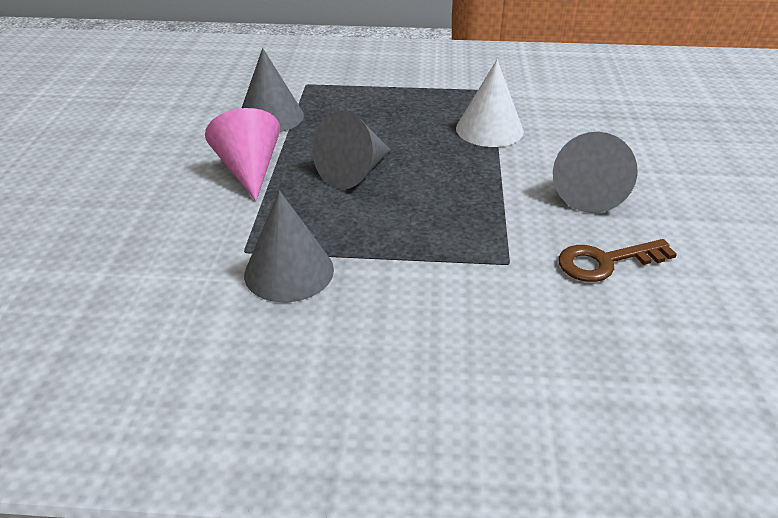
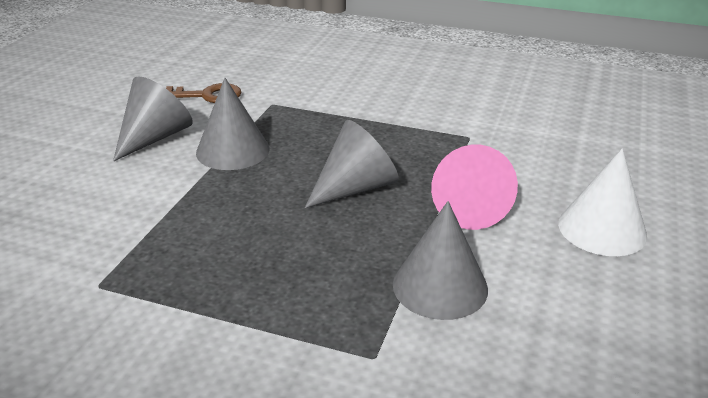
camera: 165 degrees left, 5 degrees down
grey cone [244,190,334,302] -> grey cone moved to [196,78,270,170]
white cone [456,60,524,147] -> white cone moved to [558,148,647,256]

